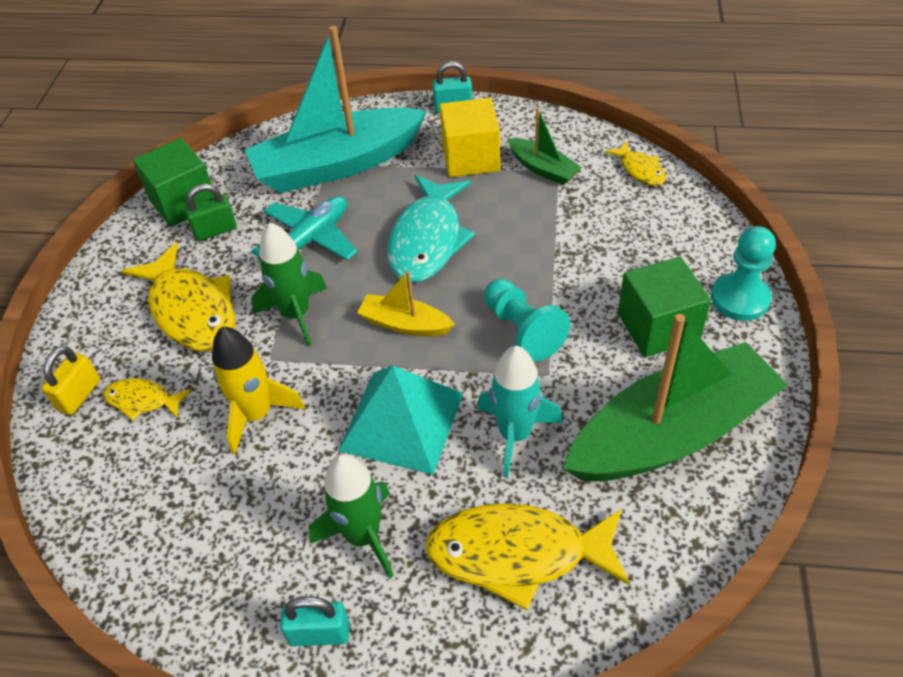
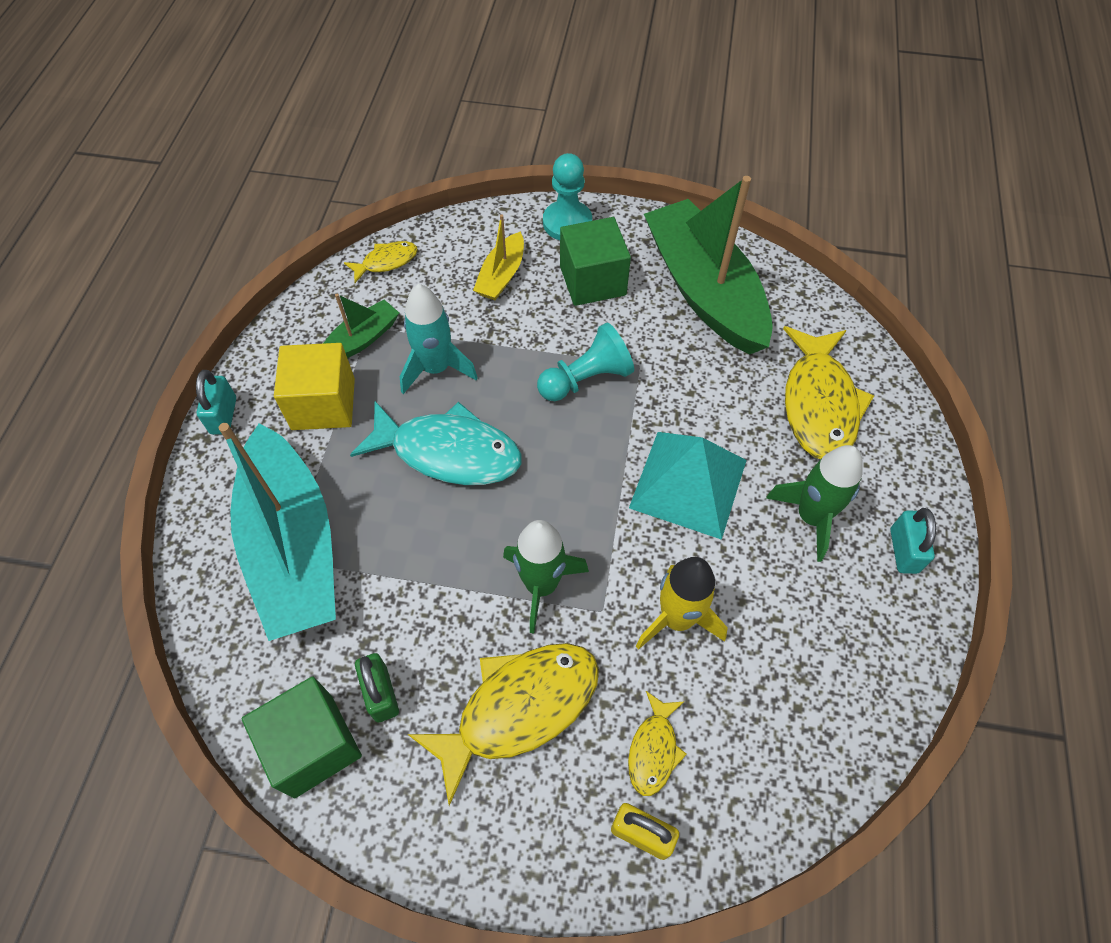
camera: 90 degrees left, 10 degrees up
turquoise plane [251,196,358,260] -> none
yellow boat [357,271,455,336] -> yellow boat moved to [473,214,524,300]
turquoise rocket [477,346,563,478] -> turquoise rocket moved to [400,284,478,394]

